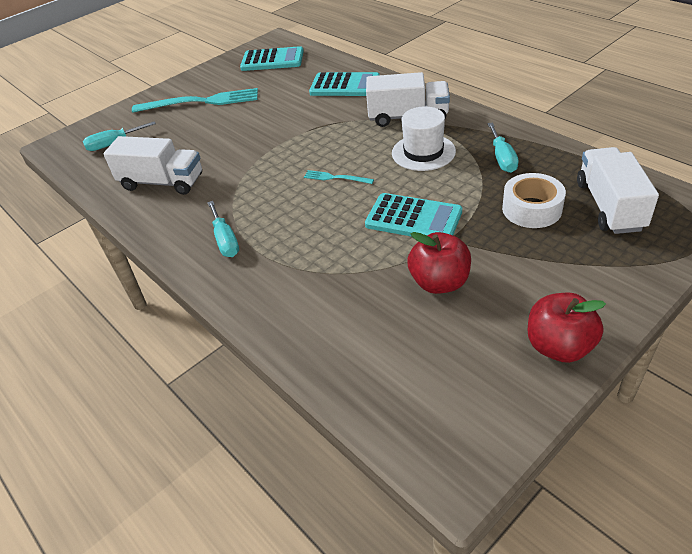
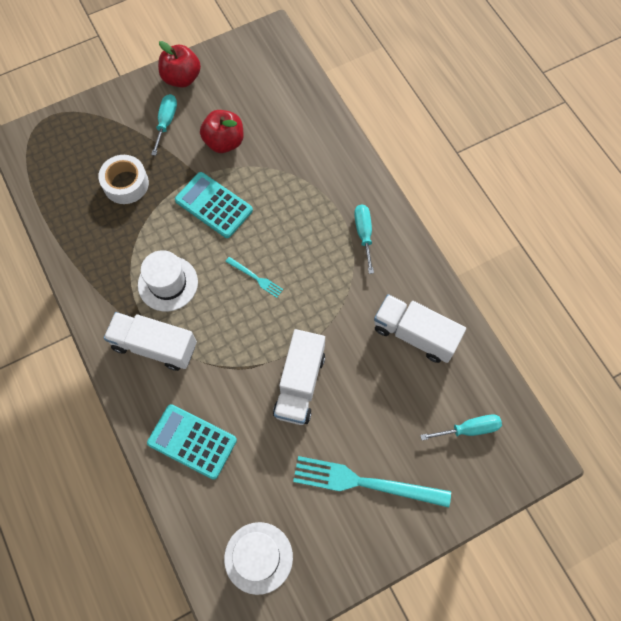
camera: 170 degrees left, 25 degrees up
turquoise calculator [240,46,304,71] -> white hat [224,522,293,595]
turquoise screwdriver [487,122,519,173] -> turquoise screwdriver moved to [151,94,177,156]
white truck [577,147,659,234] -> white truck moved to [273,329,325,425]

